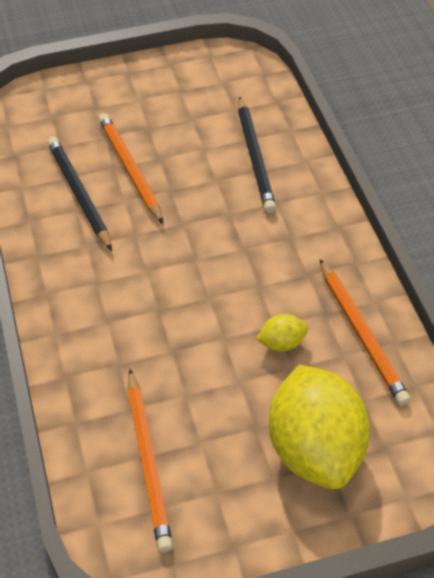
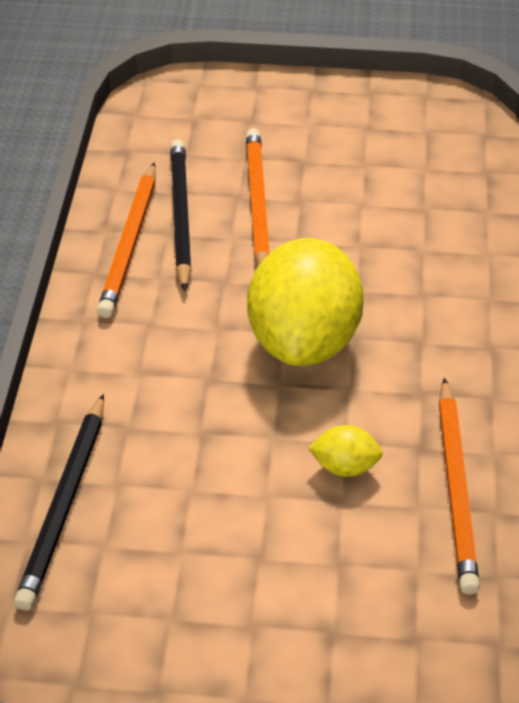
camera: 20 degrees right, 5 degrees down
orange pencil [128,369,173,552] -> orange pencil moved to [97,162,156,318]
black pencil [238,97,276,213] -> black pencil moved to [14,394,104,610]
yellow lemon [269,365,370,489] -> yellow lemon moved to [247,238,364,366]

